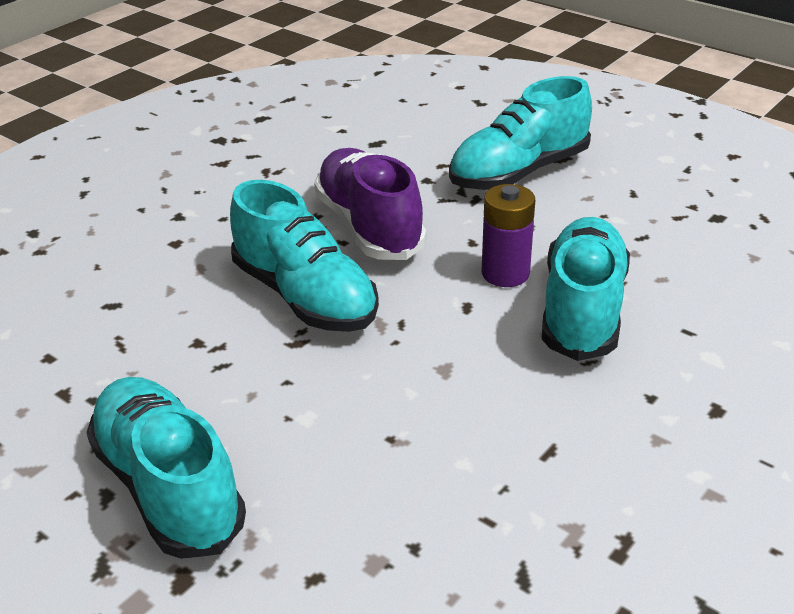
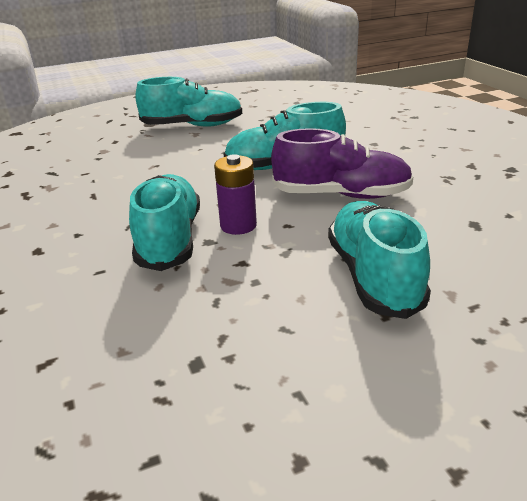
camera: 120 degrees right, 5 degrees down
turquoise shoe [542,217,630,361] -> turquoise shoe turned 135 degrees counterclockwise [129,174,200,271]

